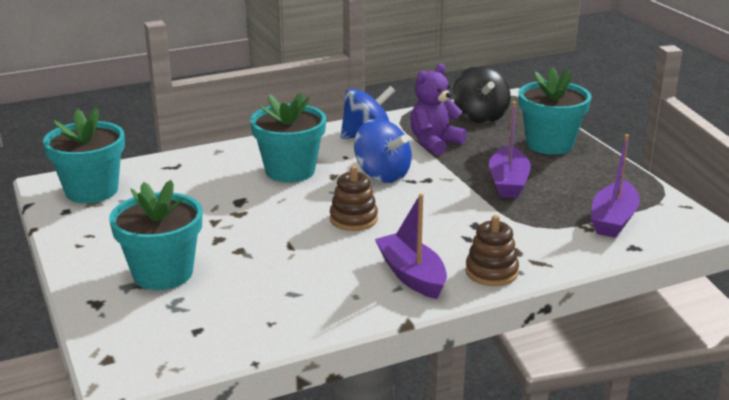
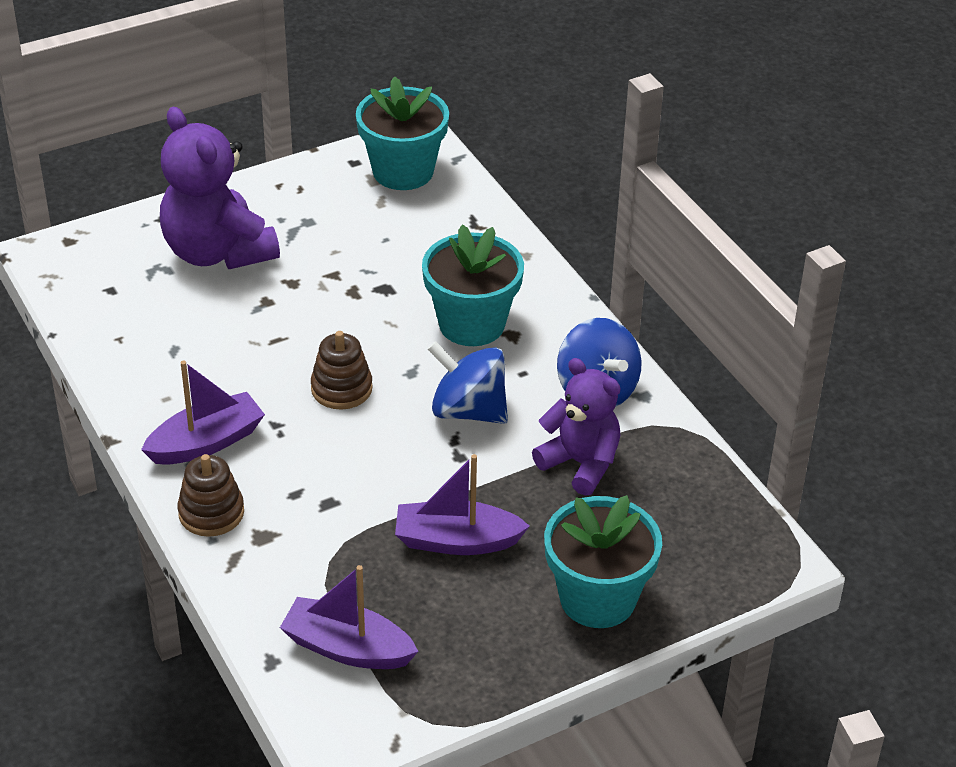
camera: 85 degrees right, 15 degrees up
turquoise flower pot [109,180,202,290] -> purple teddy bear [160,107,280,269]
blue spinning top [354,119,412,183] -> blue spinning top turned 75 degrees clockwise [428,341,508,424]
black spinning top [453,66,511,123] -> none

